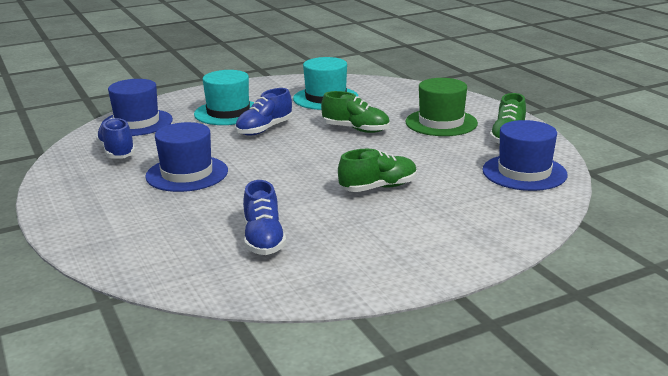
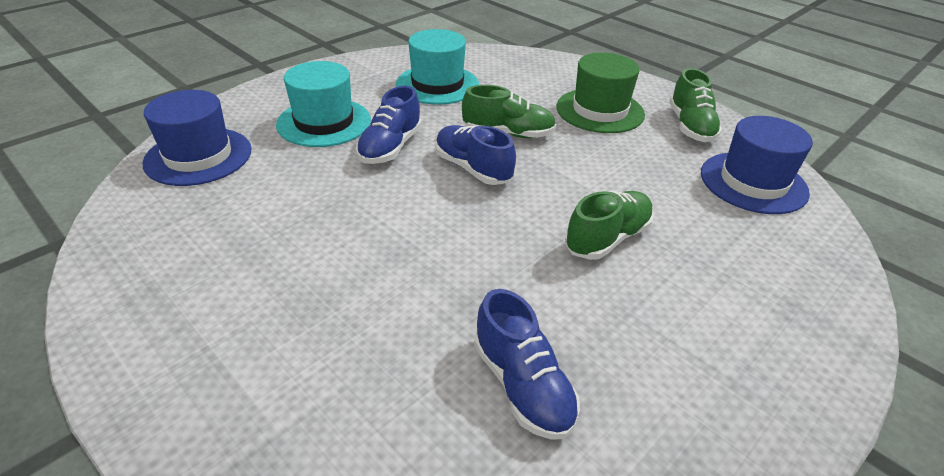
camera: 20 degrees left, 15 degrees up
blue shoe [96,118,135,159] -> blue shoe moved to [435,125,516,185]
blue hat [145,122,228,192] -> none

